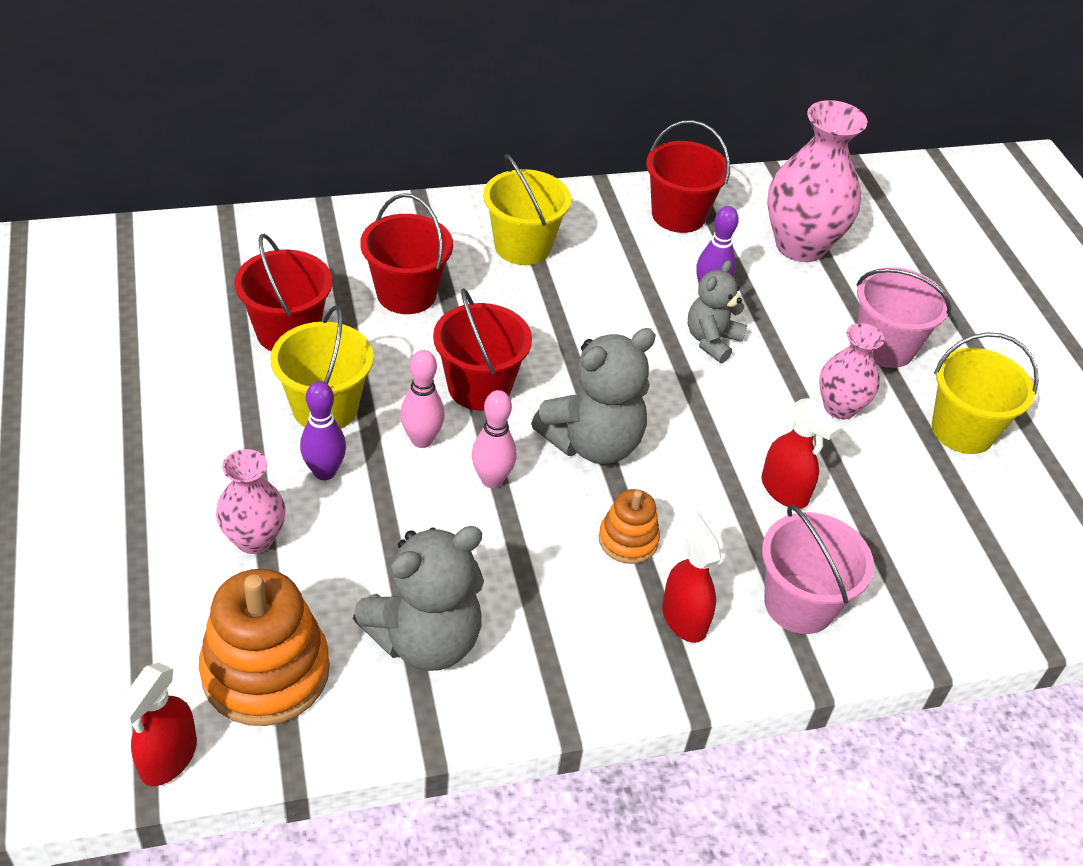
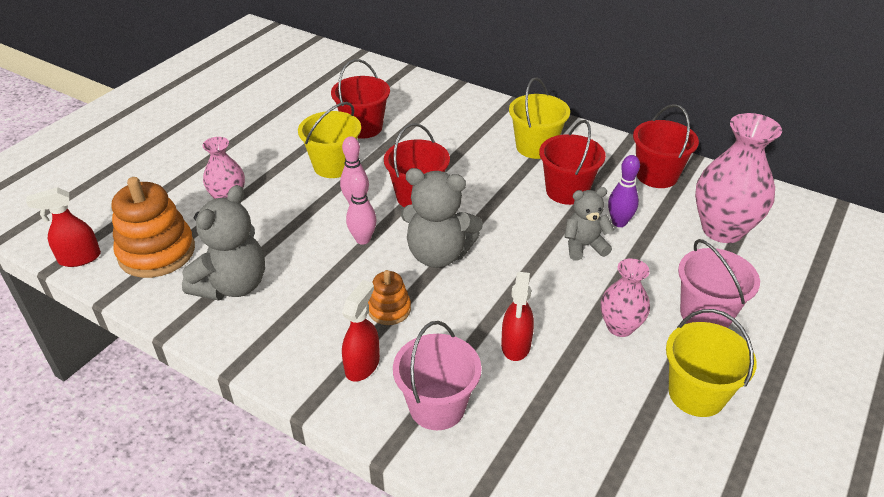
camera: 50 degrees right, 5 degrees down
purple bowling pin [300,381,346,480] -> none
grey teddy bear [353,526,484,671] -> grey teddy bear turned 75 degrees counterclockwise [182,185,265,301]
red bucket [360,193,453,314] -> red bucket moved to [539,120,606,205]

